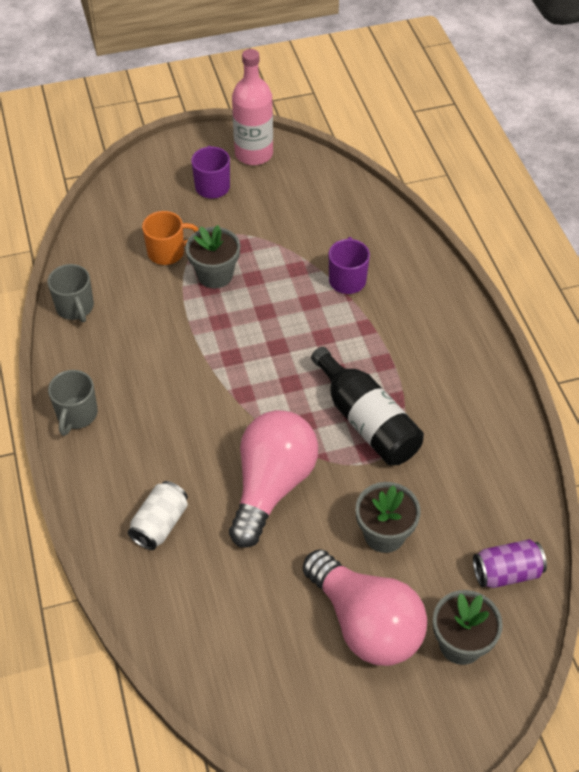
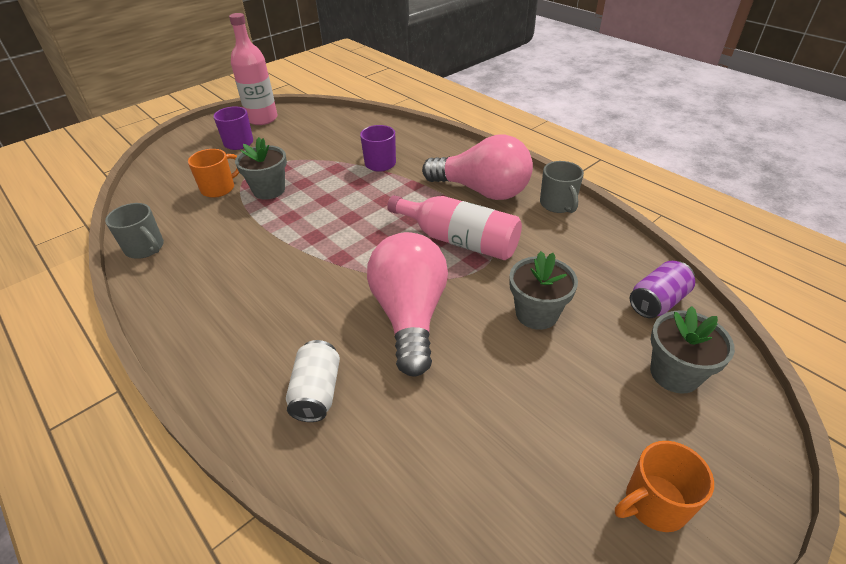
camera: 25 degrees left, 10 degrees down
grey mug [48,370,98,436] -> grey mug moved to [540,161,584,213]
pink light bulb [303,549,427,666] -> pink light bulb moved to [422,135,533,200]
black bottle [311,347,424,465] -> pink bottle [387,195,522,260]
none -> orange mug [615,441,714,532]

